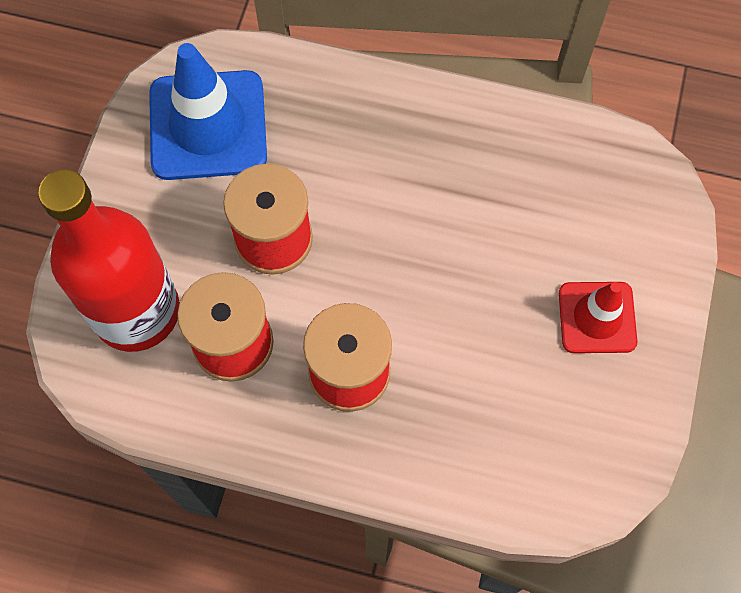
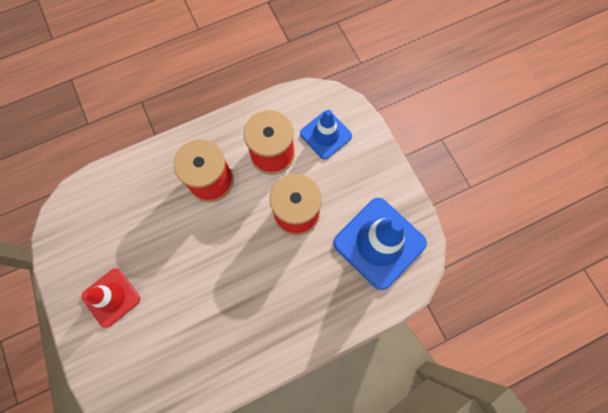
camera: 140 degrees right, 5 degrees up
red bottle [38,169,180,352] -> blue traffic cone [300,110,352,159]

